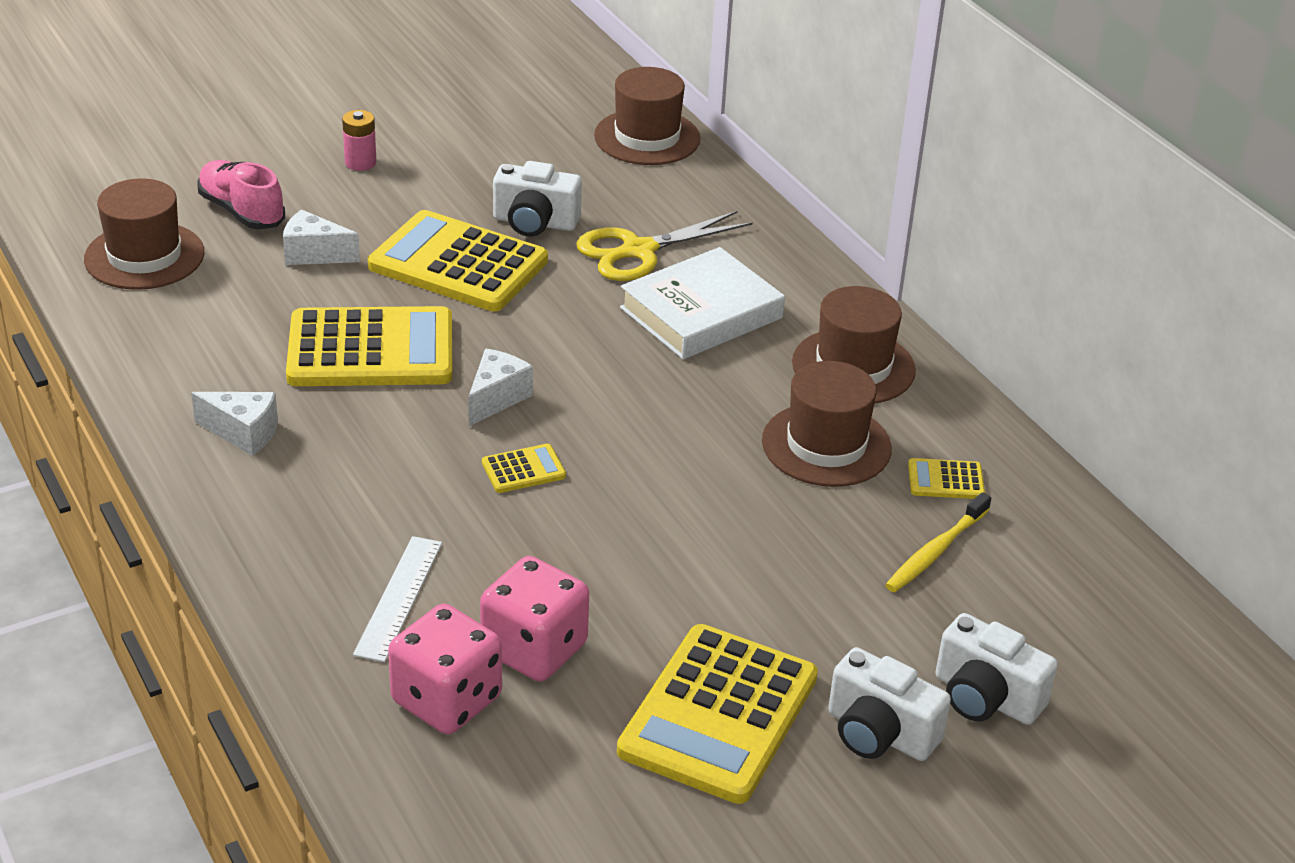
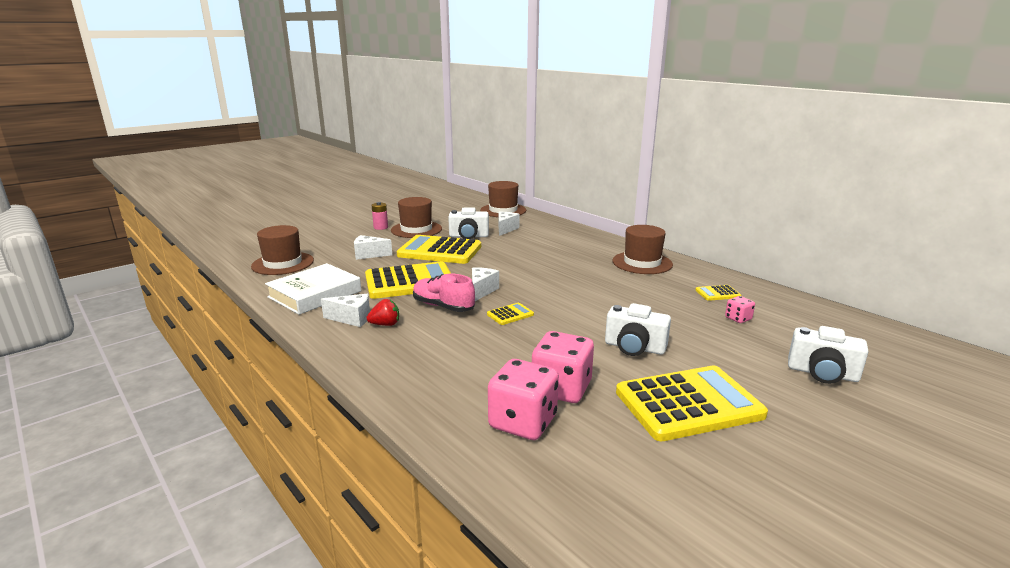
camera: 10 degrees left, 15 degrees down
pink shoe [198,160,285,229] -> pink shoe moved to [413,274,475,312]
white ruler [353,536,442,662] -> none
yellow scissors [576,211,753,281] -> none
yellow calculator [617,624,818,804] -> yellow calculator turned 120 degrees counterclockwise [616,366,768,441]
white book [620,247,785,360] -> white book moved to [265,263,361,315]
brown hat [762,361,892,487] -> brown hat moved to [391,197,442,238]
white camera [828,647,951,761] -> white camera moved to [605,303,671,356]
yellow toothbrush [885,492,991,592] -> pink dice [725,296,755,323]
none -> red strawberry [367,299,399,326]
none -> white cheese [498,212,519,236]

